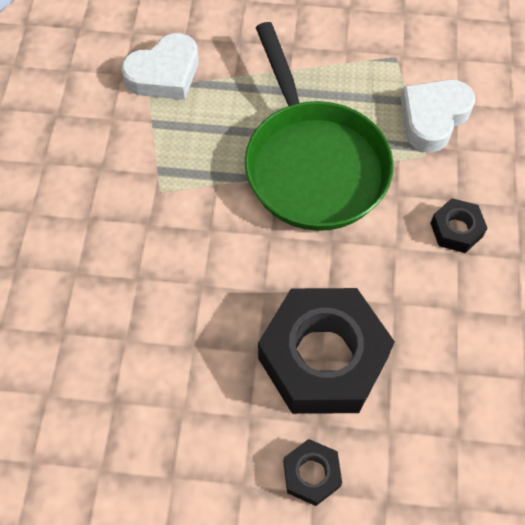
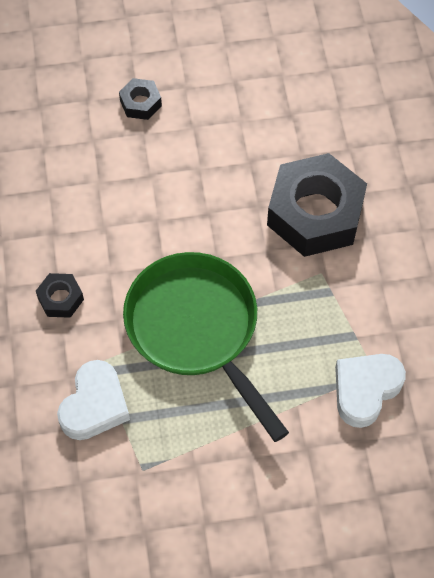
camera: 165 degrees right, 0 degrees up
black nut [258,288,395,414] -> black nut moved to [267,153,367,257]

